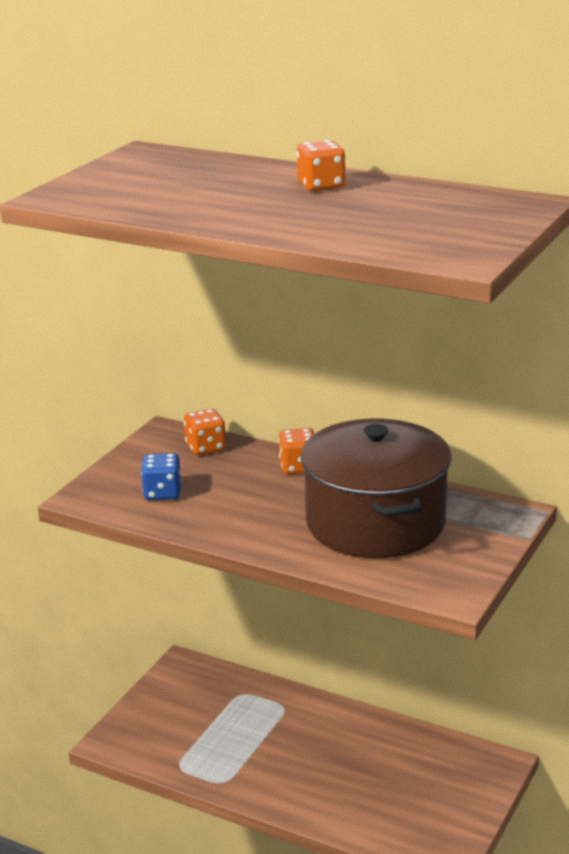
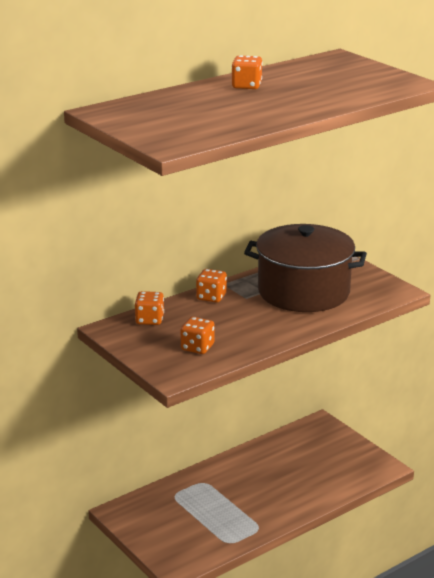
camera: 65 degrees left, 0 degrees up
blue dice [141,453,181,500] -> orange dice [181,317,214,354]

